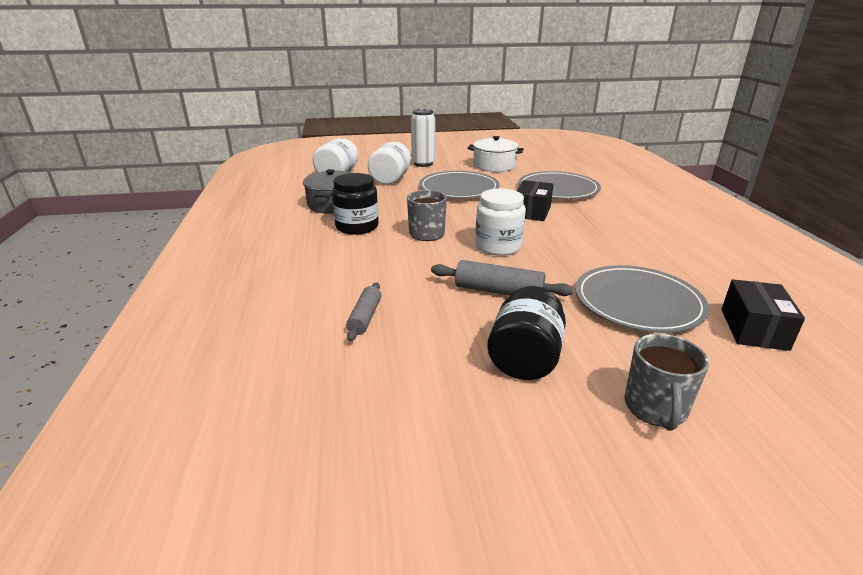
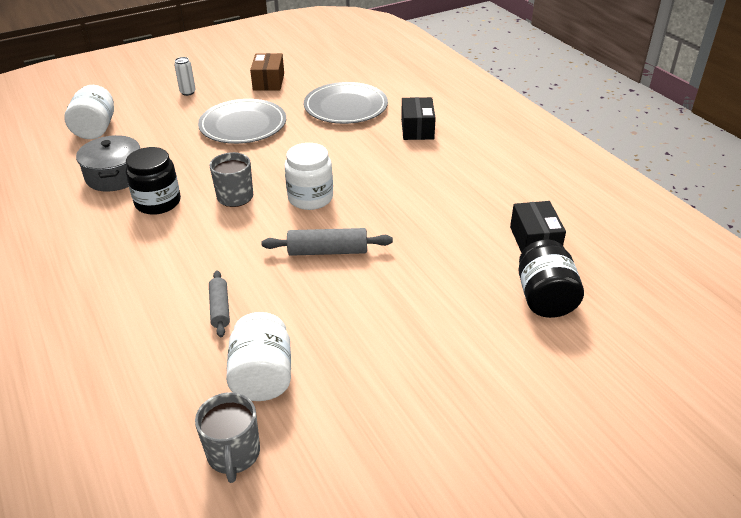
camera: 20 degrees left, 10 degrees up
white jar [368,142,411,185] -> white jar moved to [226,312,291,401]
white can [411,109,435,167] -> white can [174,57,196,96], size x0.59
white pot [468,136,524,172] -> brown box [250,53,284,90]
black jar [487,286,566,380] -> black jar moved to [518,240,584,318]
black box [517,180,554,221] -> black box moved to [401,97,436,140]
grey plate [575,265,709,333] -> none
grey mug [625,334,709,431] -> grey mug moved to [195,392,260,483]

